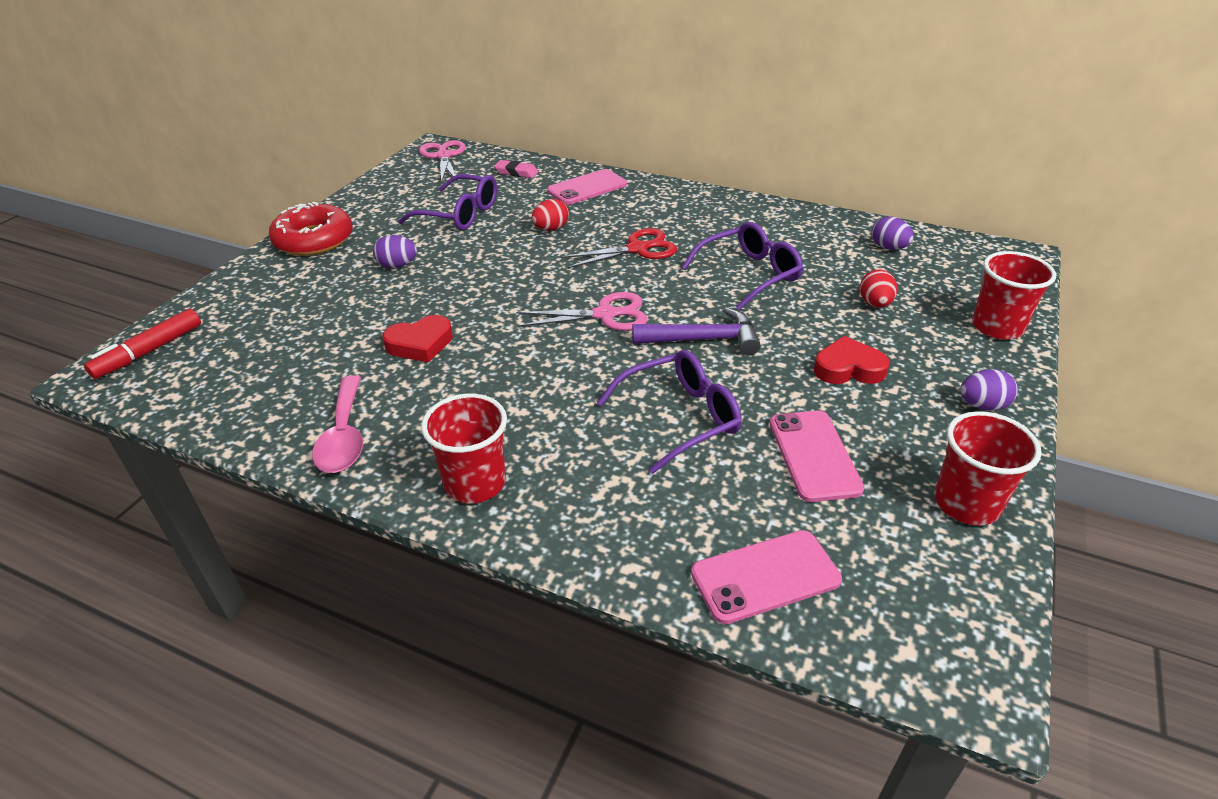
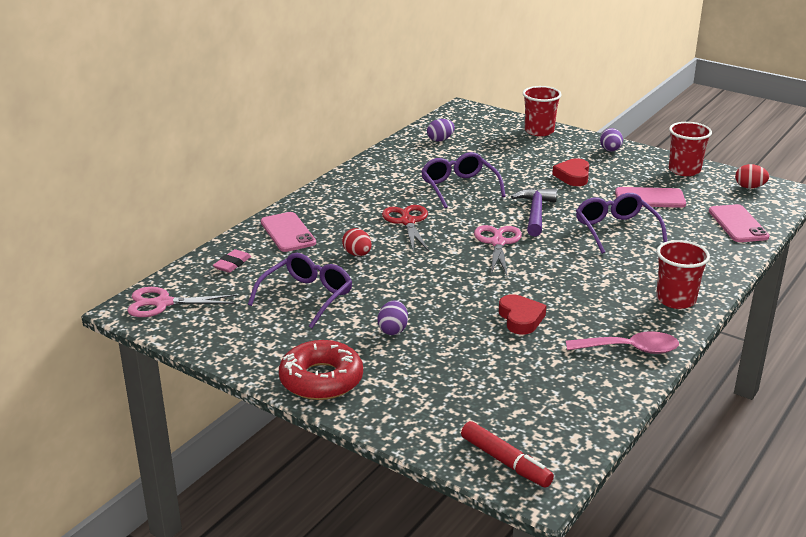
camera: 80 degrees left, 10 degrees down
red egg [860,269,897,308] -> red egg moved to [735,164,769,188]

